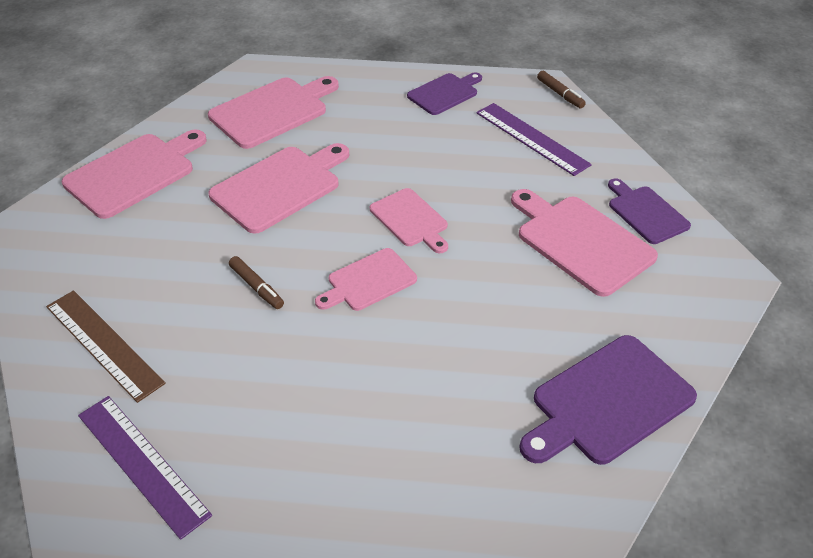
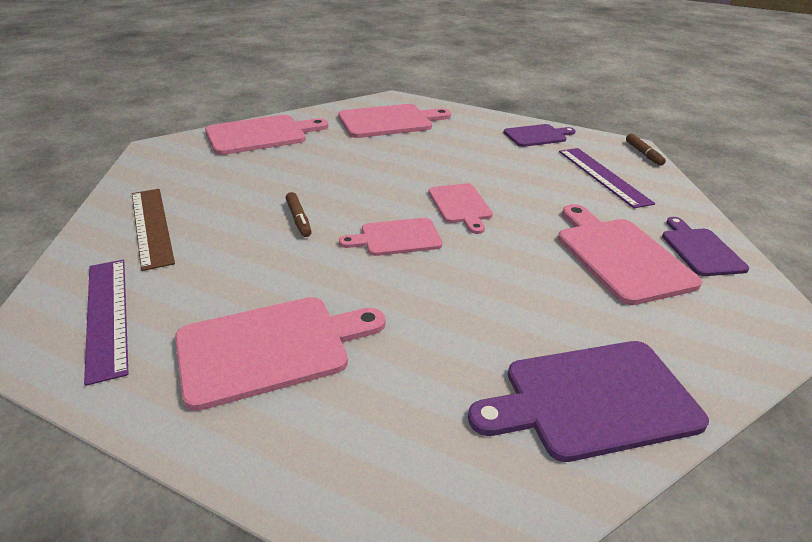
camera: 20 degrees right, 10 degrees down
pink cutting board [209,143,349,234] -> pink cutting board moved to [175,297,385,411]

